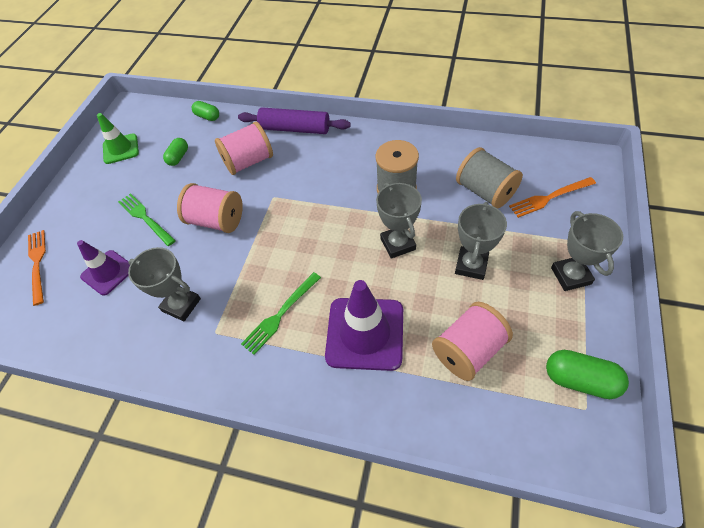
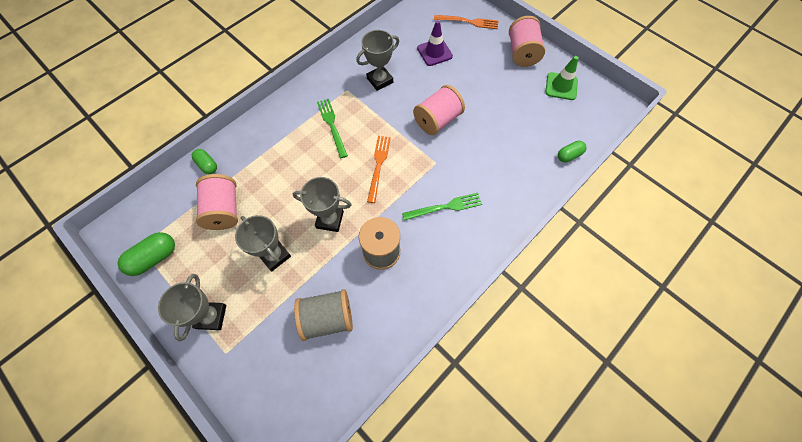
camera: 115 degrees right, 10 degrees up
green fork [118,193,176,246] -> green fork moved to [402,193,482,221]
green capsule [163,138,188,166] -> green capsule moved to [192,149,217,174]
pink spool [215,121,273,175] -> pink spool moved to [509,16,545,67]
purple rolling pin [238,108,351,134] -> none
purple traffic cone [325,280,403,371] -> none
orange fork [509,177,596,218] -> orange fork moved to [367,136,391,203]
grey trophy [551,211,623,291] -> grey trophy turned 75 degrees clockwise [158,274,226,342]

